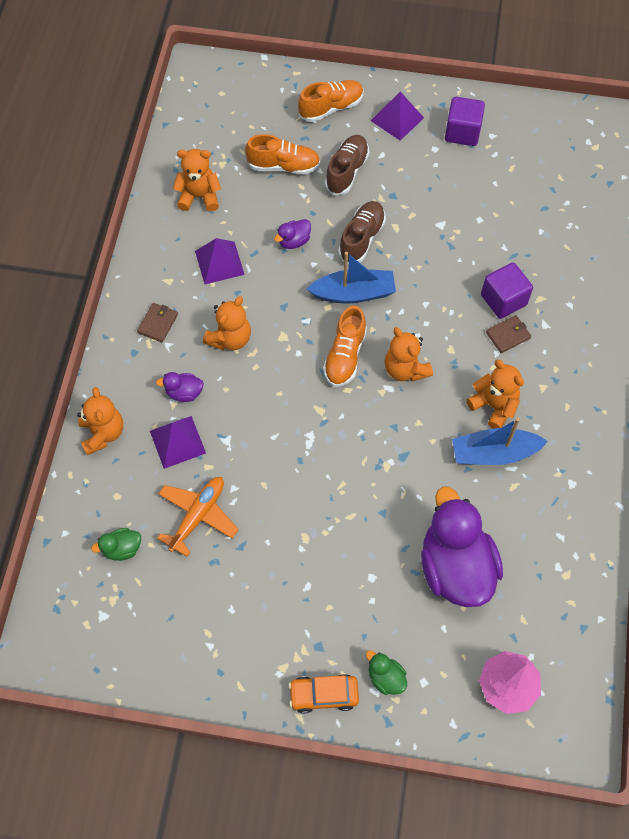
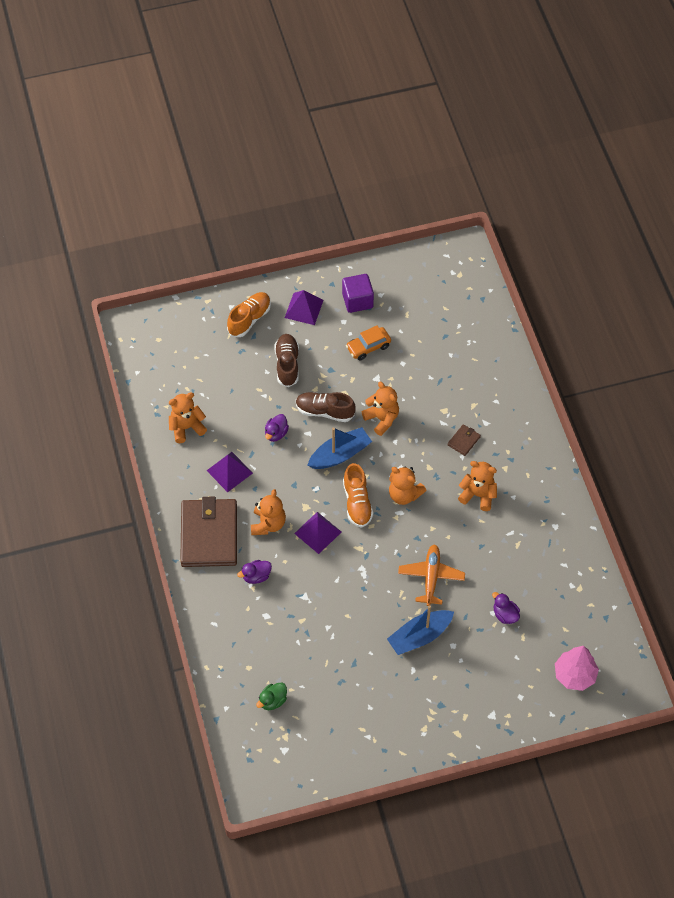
camera: 25 degrees left, 5 degrees down
orange teddy bear [77,387,123,455] -> orange teddy bear moved to [362,382,399,436]
brown wallet [137,303,178,342] -> brown wallet [180,497,237,567], size x2.46
purple pyramid [150,416,206,469] -> purple pyramid moved to [294,512,341,554]
orange plane [157,477,239,557] -> orange plane moved to [398,544,465,606]
orange shoe [245,134,320,175] -> none
orange car [289,674,359,714] -> orange car moved to [346,325,391,360]
brown shoe [338,201,386,264] -> brown shoe turned 75 degrees counterclockwise [296,392,355,422]
green duck [366,650,407,695] -> none
purple duck [421,486,503,607] -> purple duck [492,592,520,624], size x0.42
blue boat [452,418,548,465] -> blue boat moved to [387,605,454,655]
purple cube [481,263,533,319] -> none

